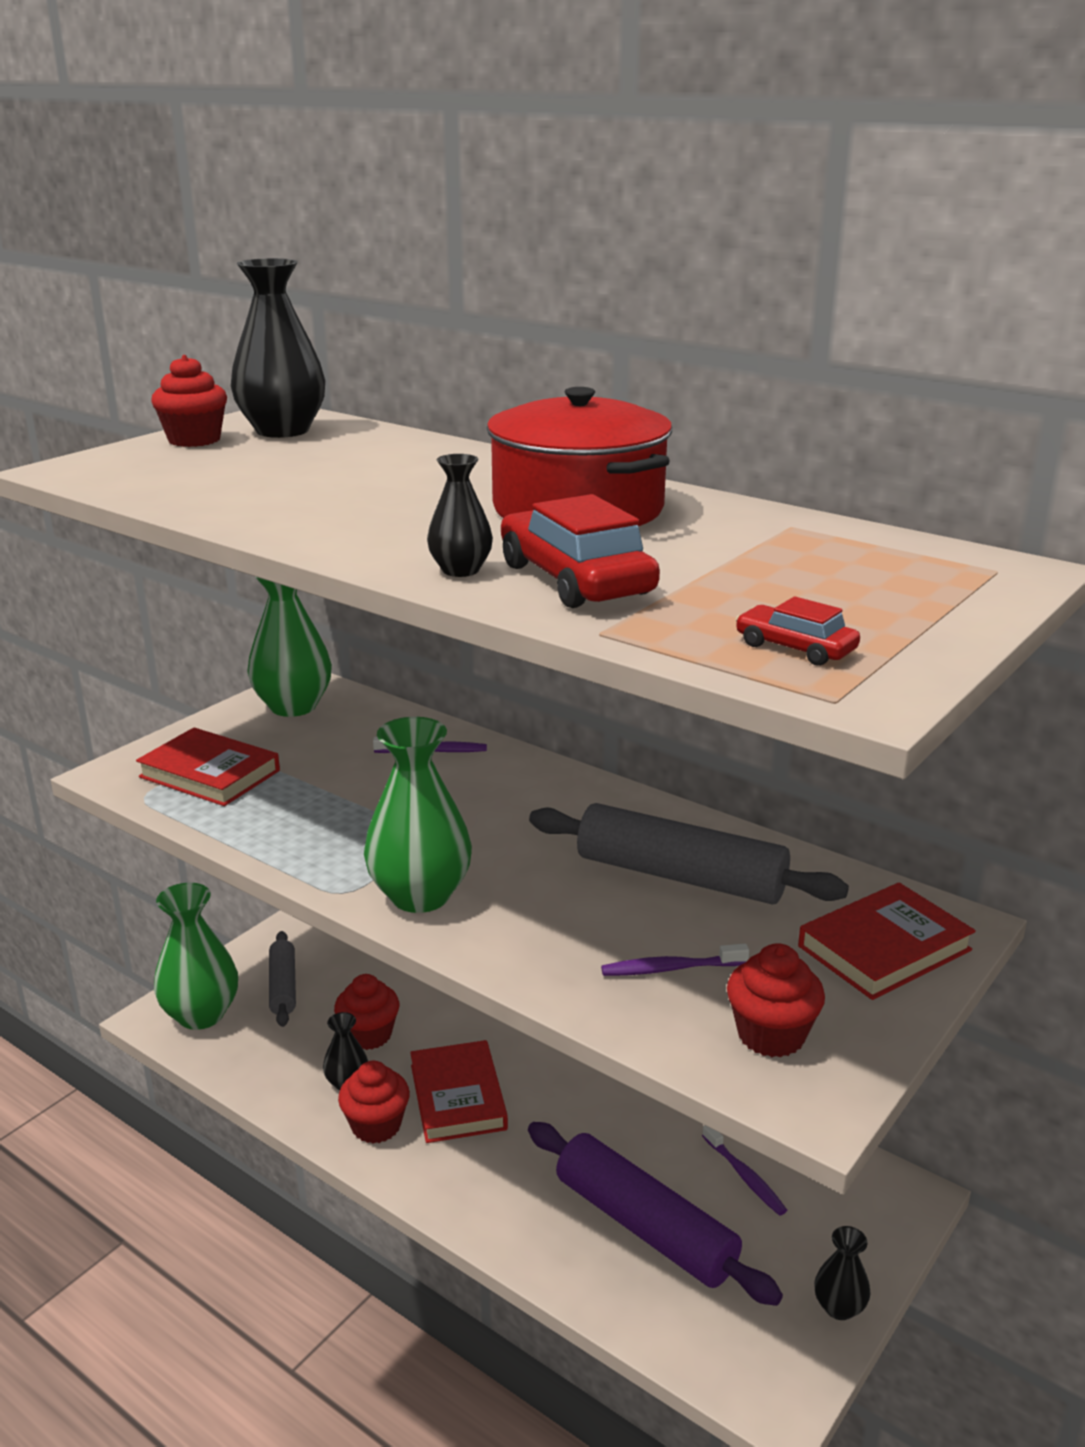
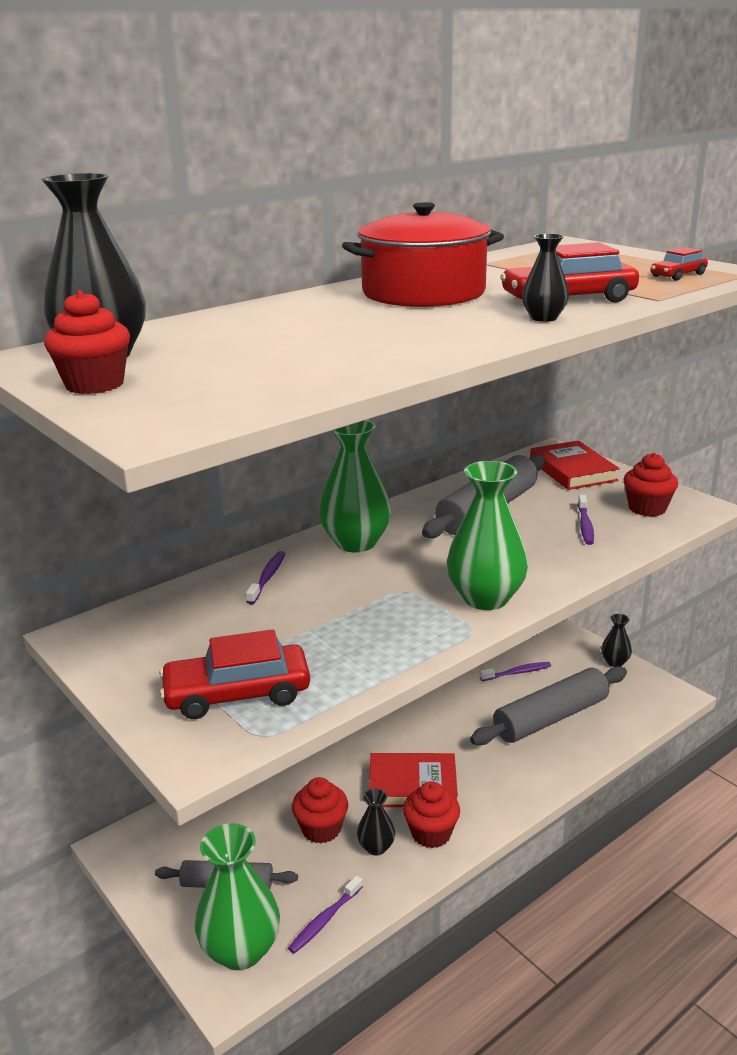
camera: 75 degrees left, 0 degrees up
red book [136,727,280,806] -> red car [159,629,310,719]
green vase [247,576,332,717] -> green vase moved to [319,420,391,552]
purple rolling pin [528,1122,783,1306] -> grey rolling pin [470,666,627,745]
none -> purple toothbrush [288,875,363,954]

